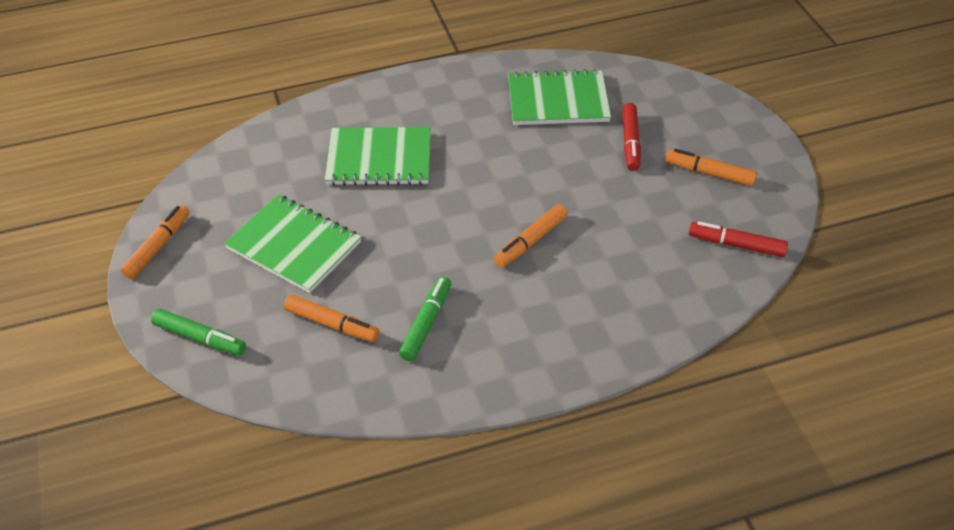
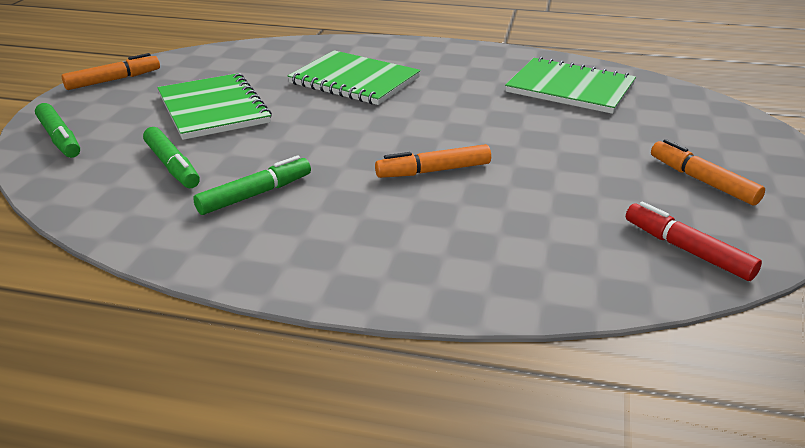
camera: 30 degrees right, 15 degrees down
orange marker [284,294,379,342] -> green marker [143,127,200,188]
red marker [622,103,641,171] -> none

